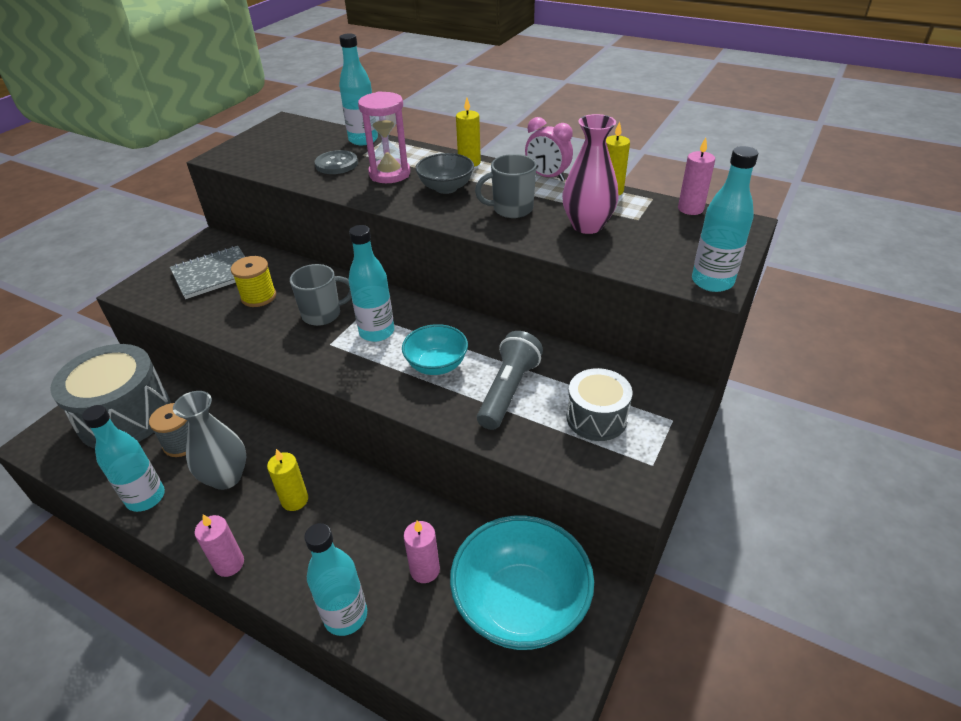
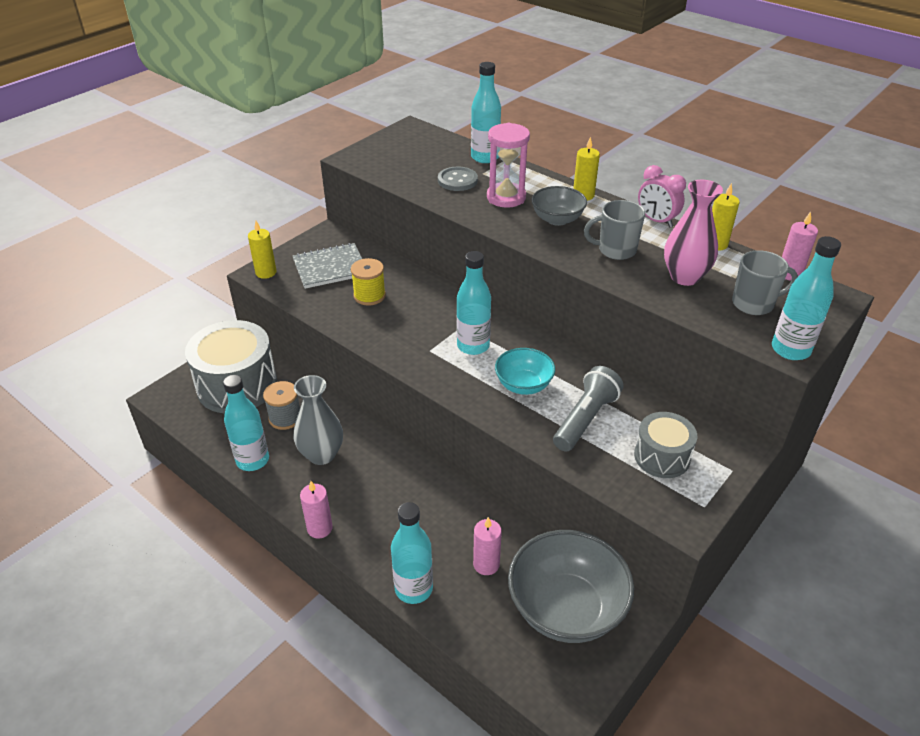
camera: 10 degrees right, 0 degrees up
yellow candle [267,449,308,511] -> yellow candle moved to [248,221,277,279]
grey mug [290,264,352,326] -> grey mug moved to [732,250,798,315]
turquoise bowl [450,515,594,650] -> grey bowl [508,530,634,643]

